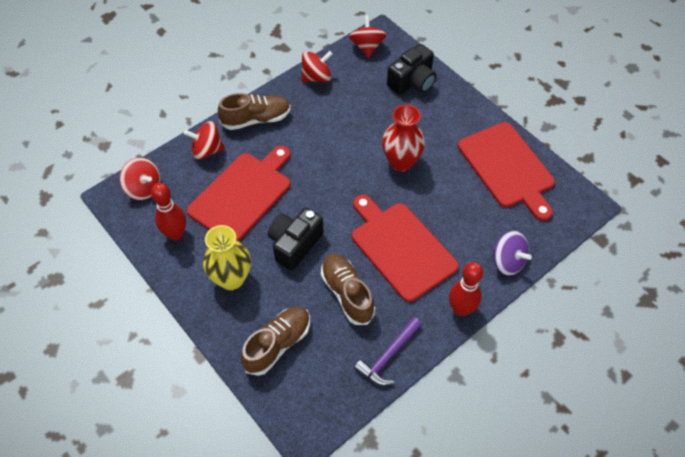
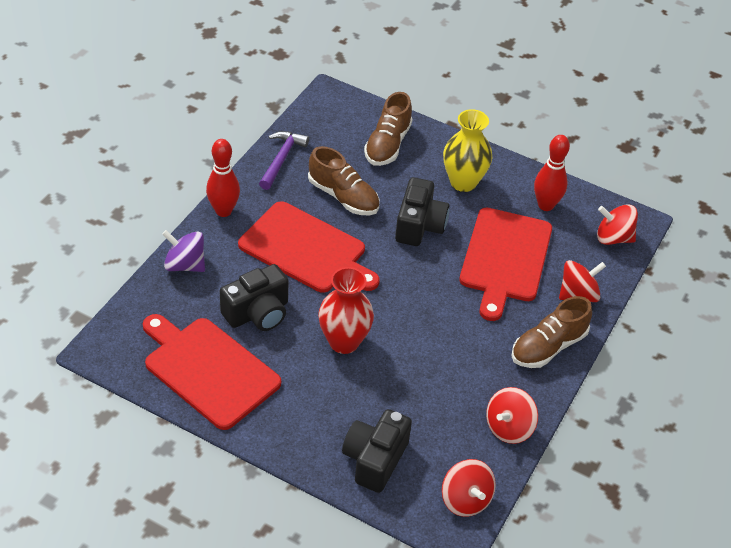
camera: 155 degrees right, 10 degrees down
none -> black camera [220,264,289,331]

